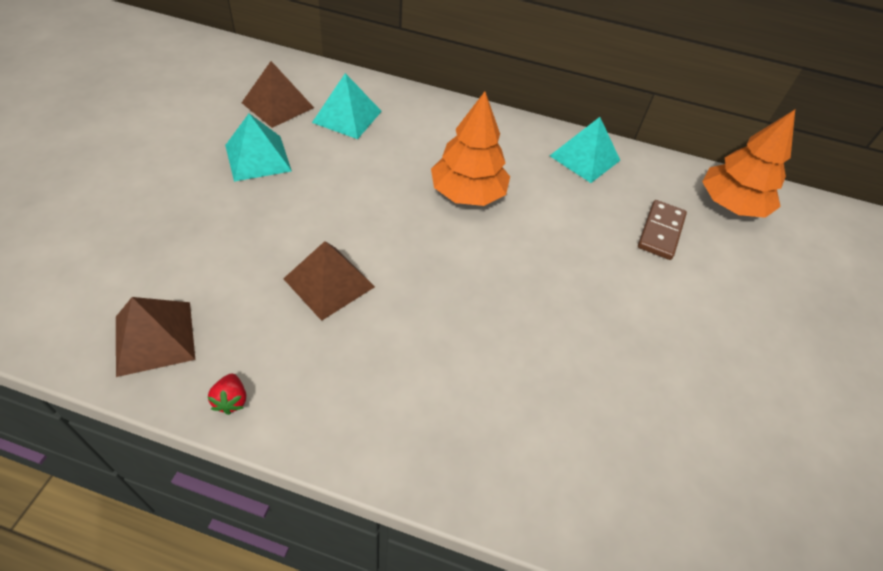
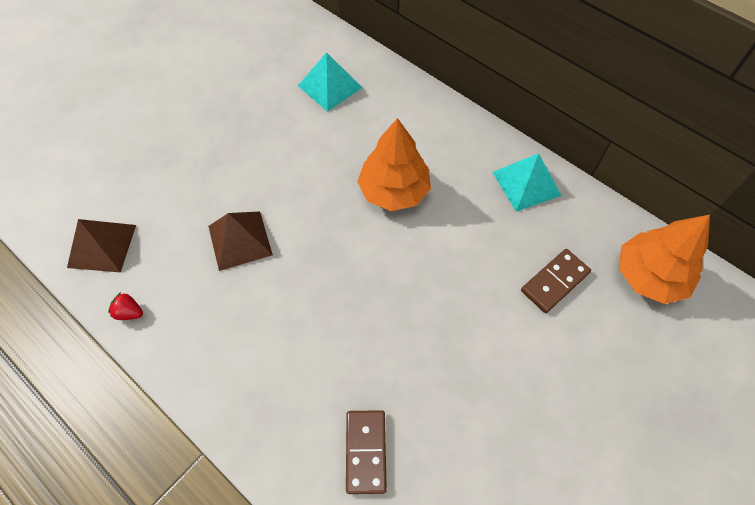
camera: 30 degrees right, 10 degrees up
red strawberry [208,374,246,415] -> red strawberry turned 90 degrees clockwise [108,292,143,320]
turquoise pyramid [225,114,292,182] -> none
brown pyramid [242,61,314,128] -> none
none -> brown domino [346,410,387,494]

